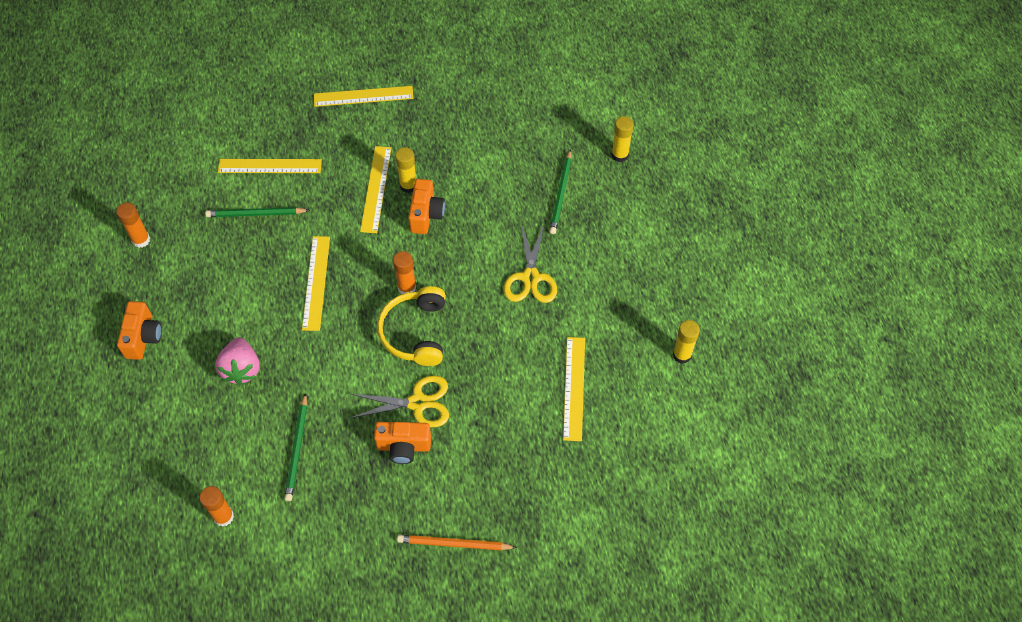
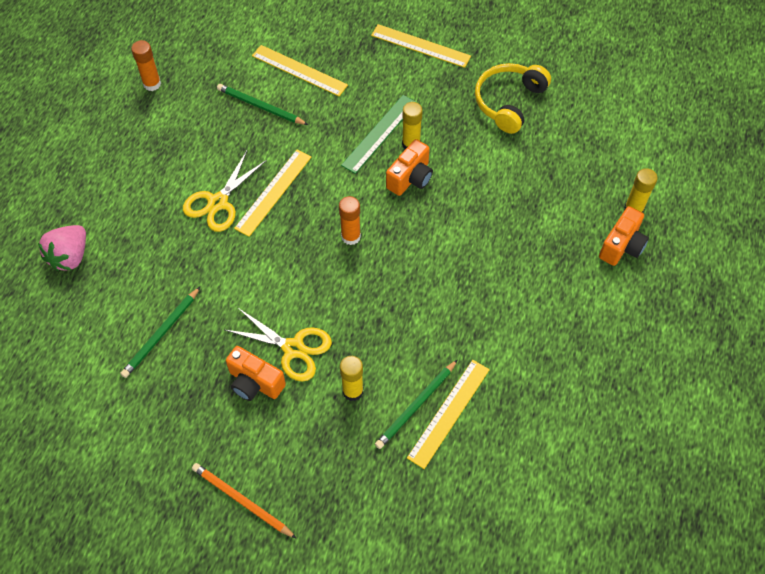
camera: 30 degrees right, 0 degrees up
orange camera [117,301,162,360] -> orange camera moved to [599,206,649,266]
orange glue stick [200,486,234,527] -> none
pink strawberry [215,337,260,385] -> pink strawberry moved to [38,225,86,271]
yellow ruler [360,146,391,233] -> green ruler [341,95,416,174]
yellow headphones [377,286,446,366] -> yellow headphones moved to [475,63,551,134]
yellow scissors [504,224,557,303] -> yellow scissors moved to [183,151,267,232]
green pencil [549,149,572,234] -> green pencil moved to [375,359,458,449]
yellow glue stick [673,320,700,364] -> yellow glue stick moved to [340,356,364,401]

